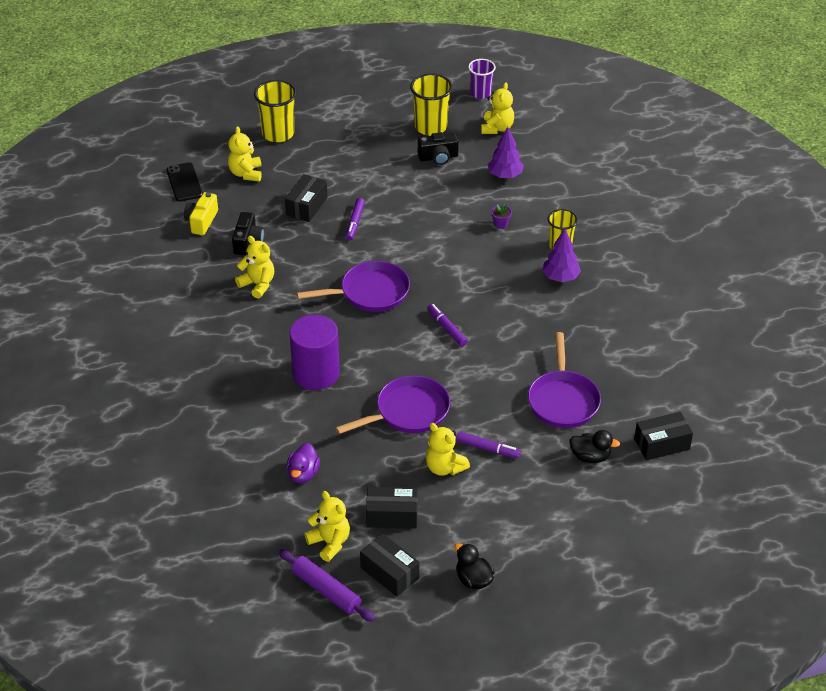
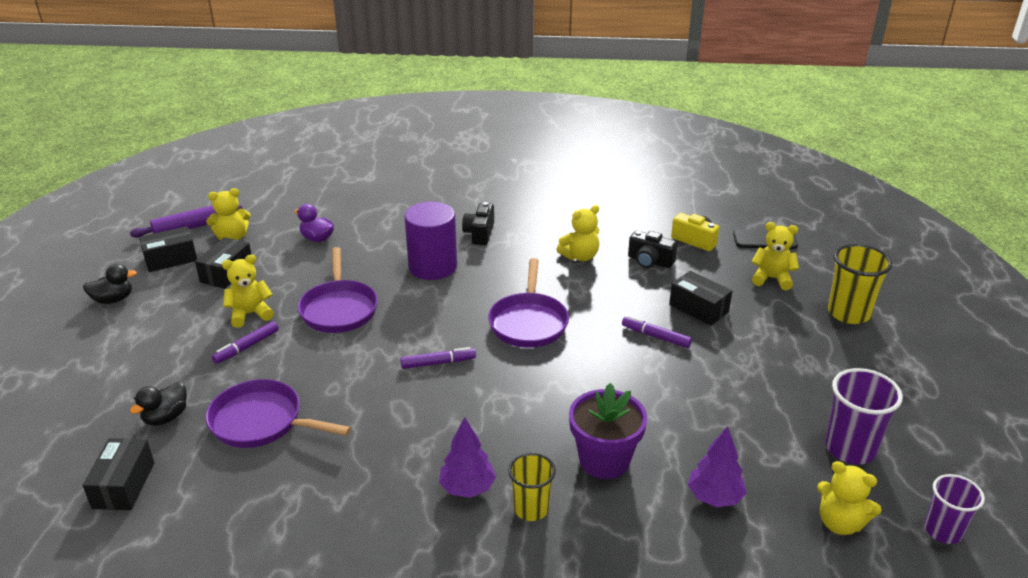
camera: 110 degrees right, 10 degrees down
yellow cup [410,73,453,136] -> purple cup [825,368,903,465]
black camera [418,132,459,165] -> black camera moved to [462,202,494,245]
purple flower pot [491,203,512,229] -> purple flower pot [569,383,647,479], size x2.50

